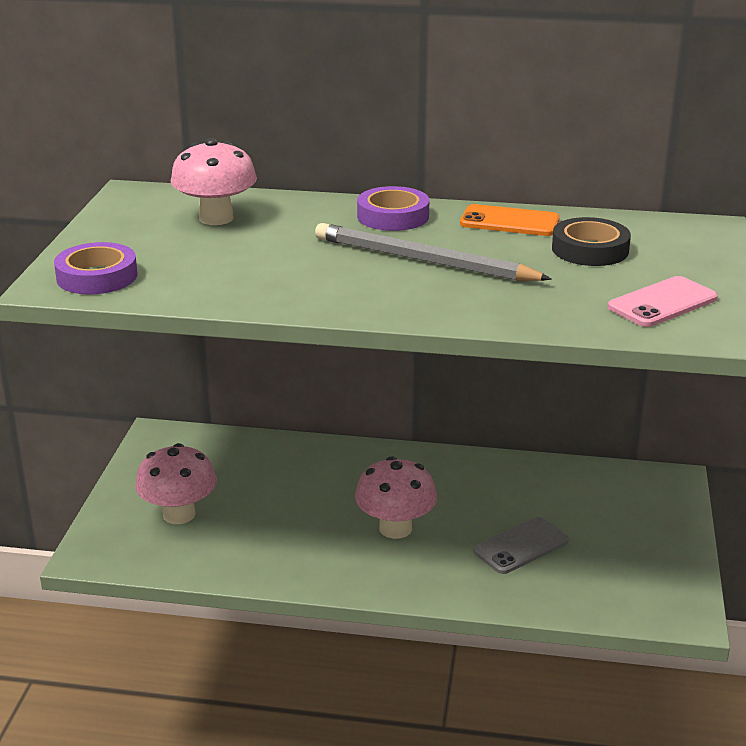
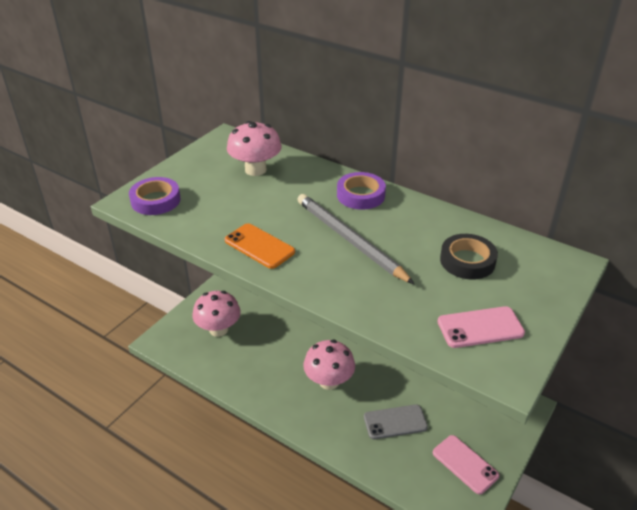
camera: 25 degrees right, 10 degrees up
orange phone [460,204,560,236] -> orange phone moved to [225,223,295,269]
none -> pink phone [433,435,499,494]

